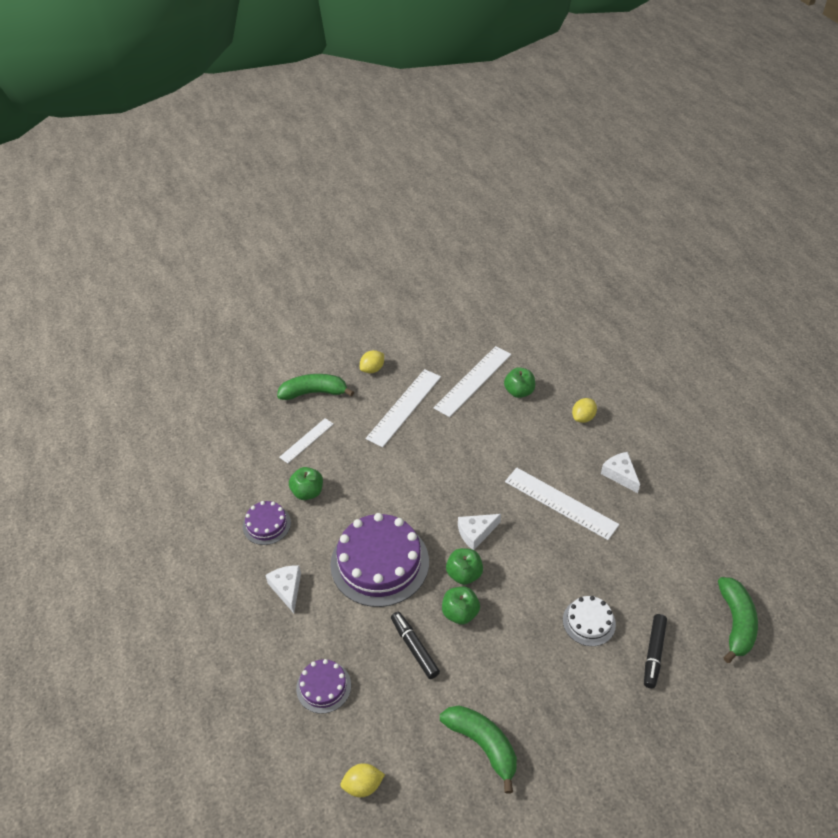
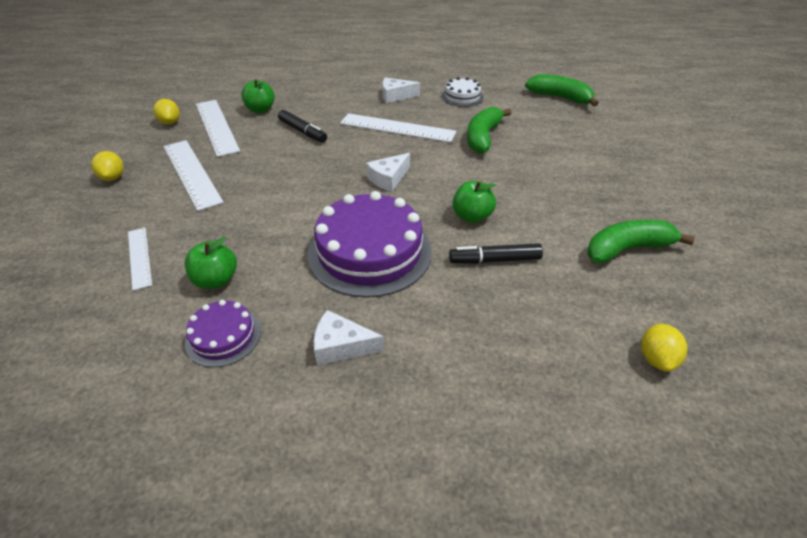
camera: 65 degrees left, 5 degrees down
green banana [277,374,354,400] -> green banana moved to [467,107,511,154]
purple cake [296,659,351,714] -> none
green apple [446,548,483,585] -> none
white cheese [458,514,501,550] -> white cheese turned 45 degrees clockwise [366,153,410,192]
white ruler [505,468,619,540] -> white ruler turned 45 degrees clockwise [340,113,456,143]
white cake [563,596,616,646] -> white cake moved to [442,77,484,107]
yellow lemon [572,398,597,423] -> yellow lemon moved to [153,99,180,125]
black marker [644,614,667,688] -> black marker moved to [278,110,327,143]

